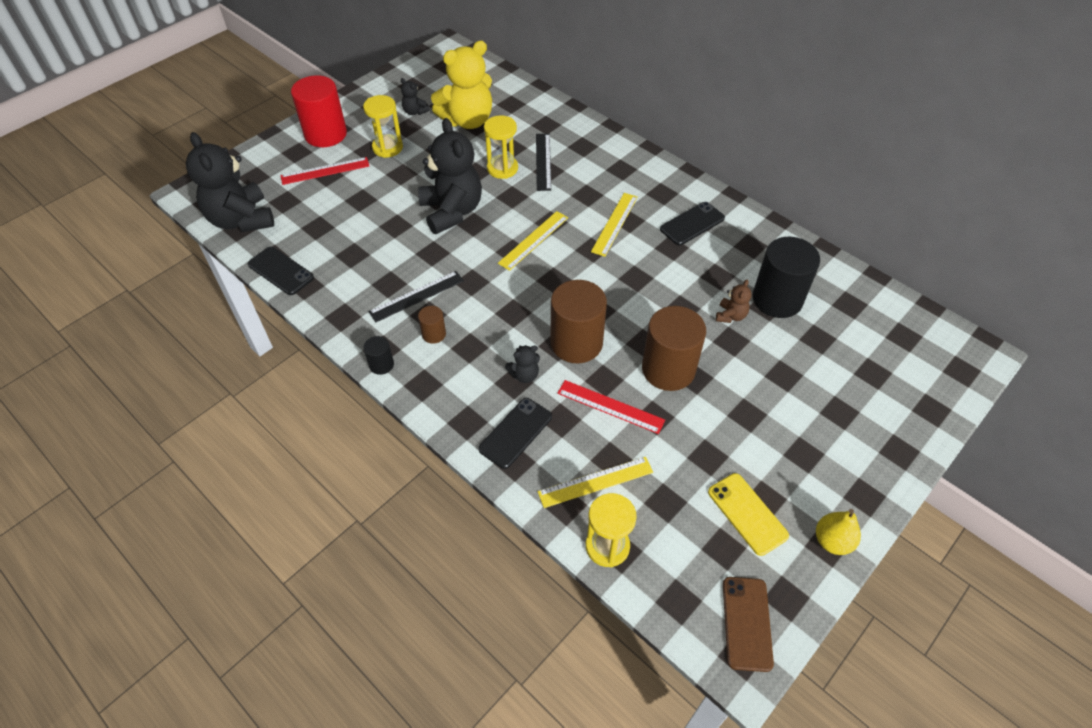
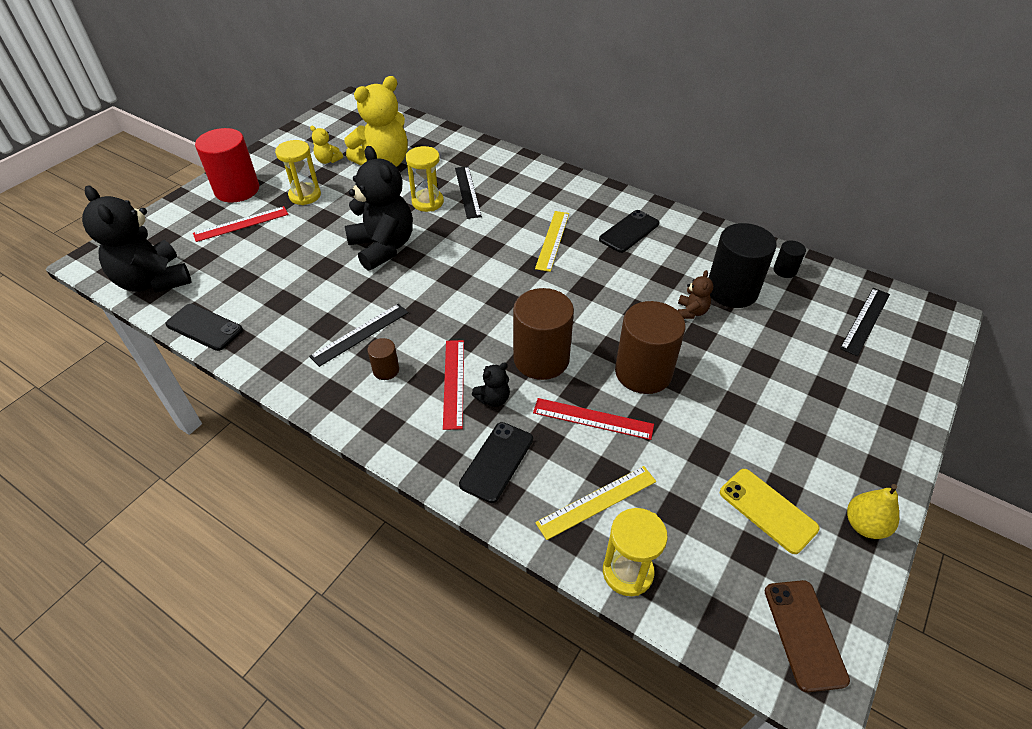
camera: 10 degrees left, 5 degrees down
black cylinder [363,336,394,375] -> black cylinder moved to [773,240,806,278]
black teddy bear [401,78,430,115] -> yellow teddy bear [310,126,343,164]
yellow ruler [498,211,568,271] -> none
none -> red ruler [443,340,464,430]
none -> black ruler [840,288,890,356]

